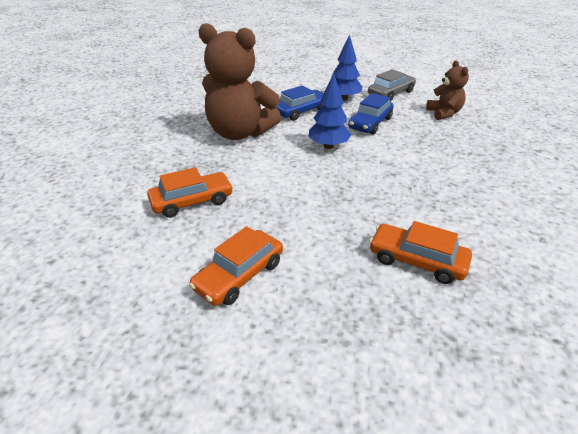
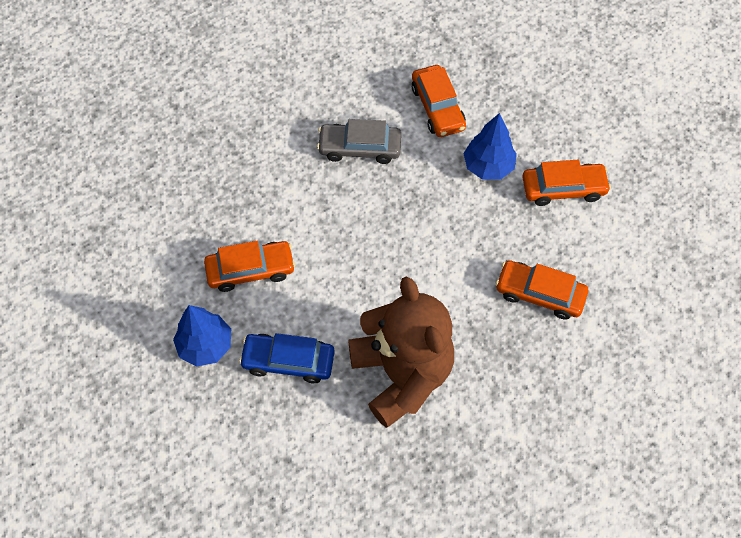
camera: 135 degrees left, 25 degrees up
blue tree [308,73,351,149] -> blue tree moved to [463,113,517,180]
blue car [348,93,394,134] -> orange car [204,241,295,292]
grey car [368,69,416,101] -> grey car moved to [317,119,401,164]
brown teddy bear [426,60,469,120] -> none

